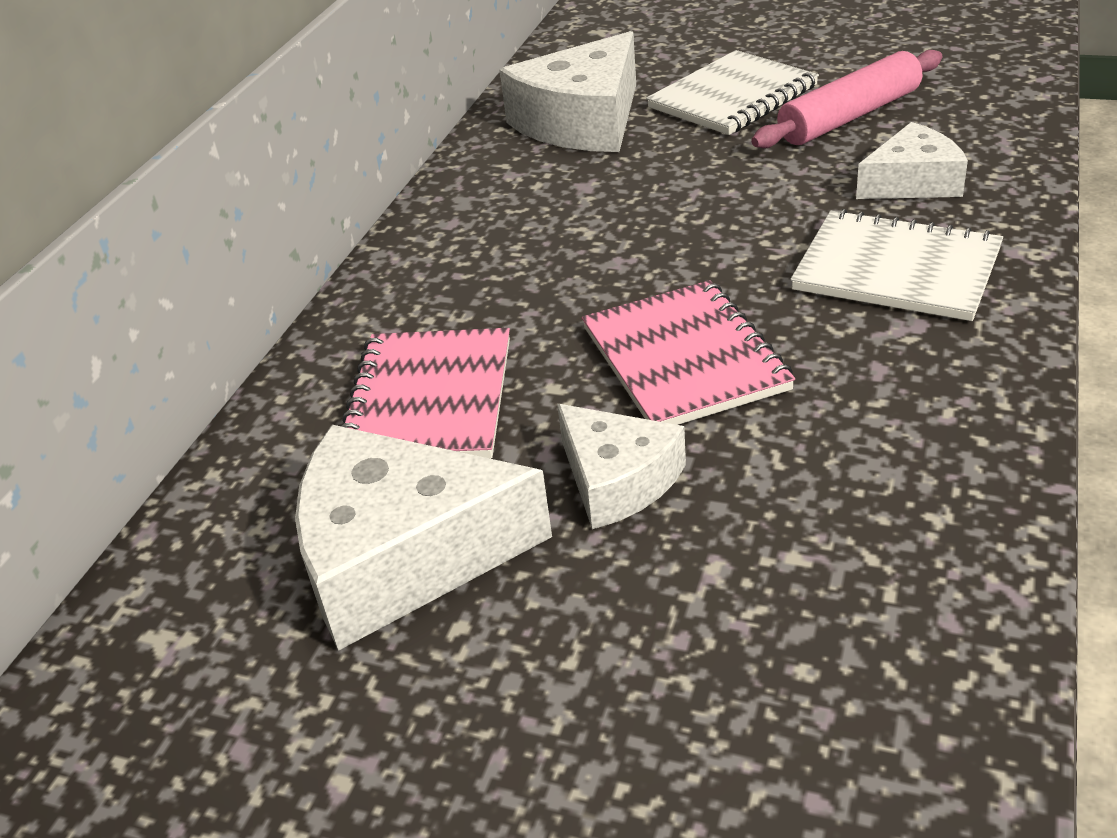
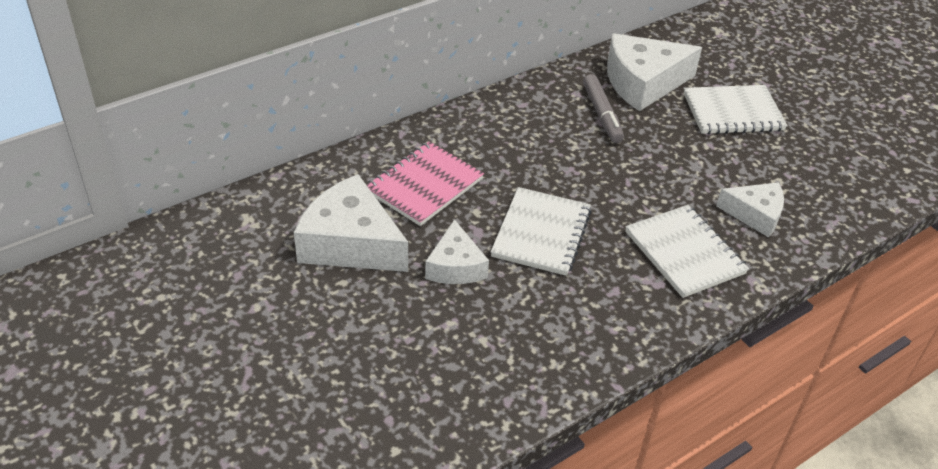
camera: 30 degrees right, 5 degrees up
pink notebook [582,280,795,425] -> white notebook [491,187,592,276]
pink rolling pin [751,50,942,148] -> none
none -> grey marker [583,74,624,143]

